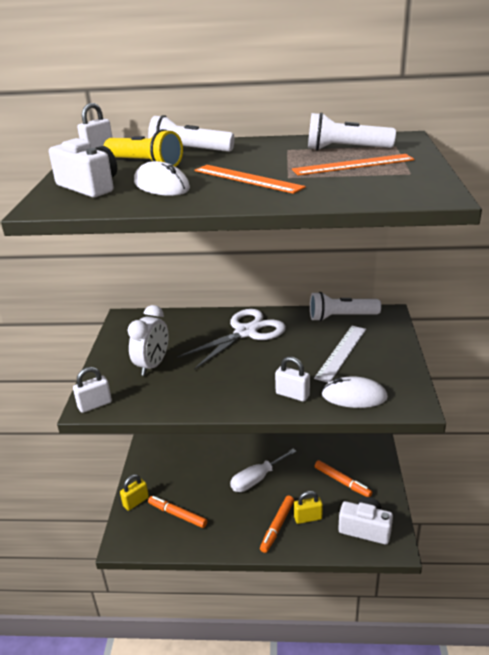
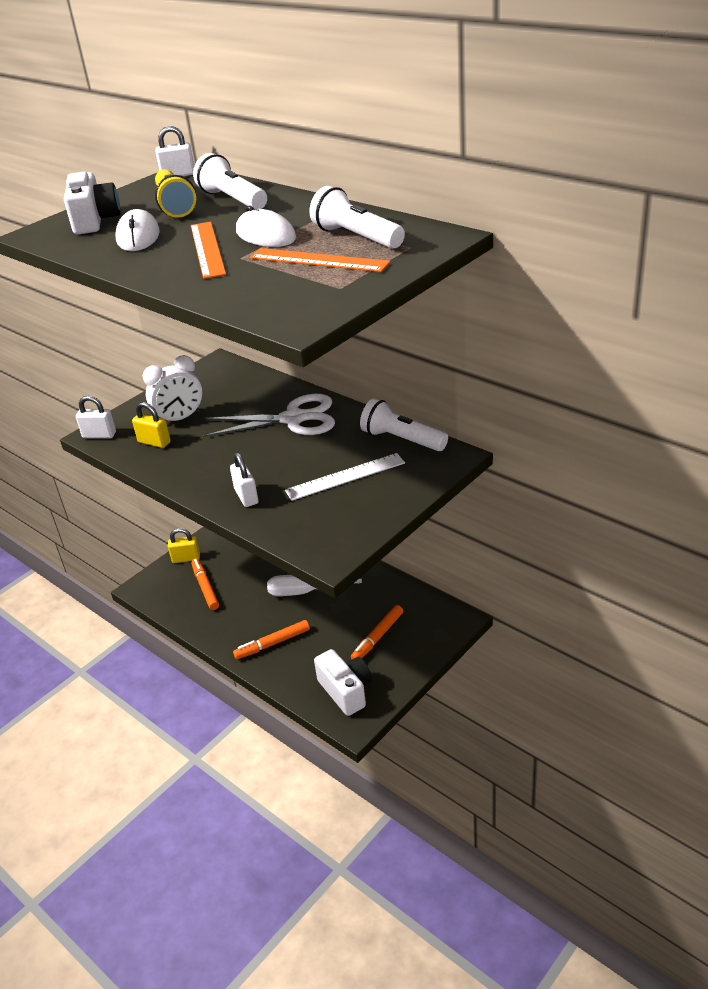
camera: 40 degrees right, 5 degrees up
yellow padlock [294,491,323,524] -> yellow padlock moved to [132,402,171,448]
orange marker [315,460,372,497] -> orange marker turned 45 degrees clockwise [351,605,403,659]
white mouse [322,377,388,408] -> white mouse moved to [236,205,296,247]

